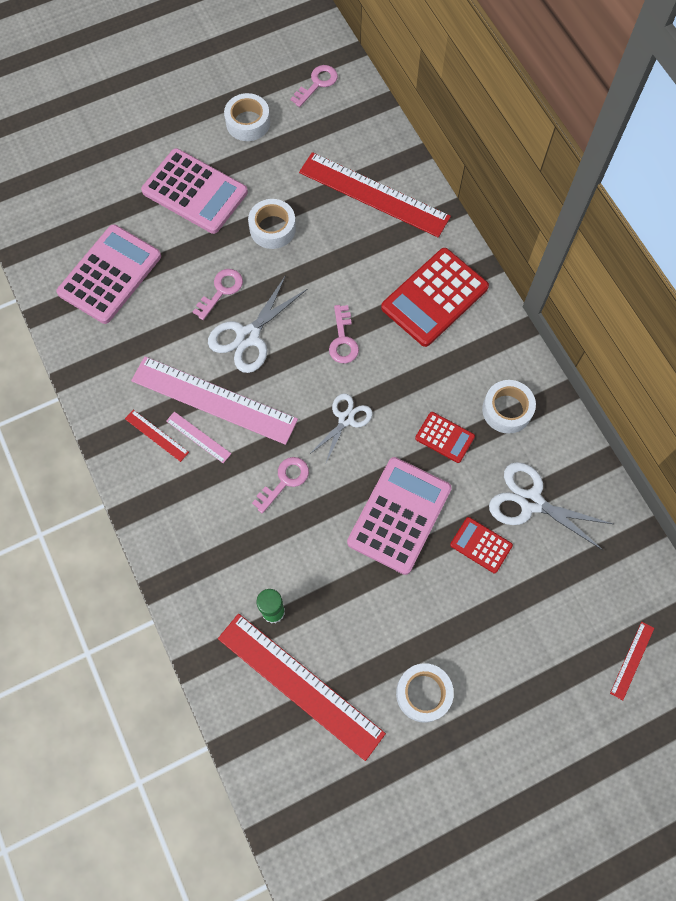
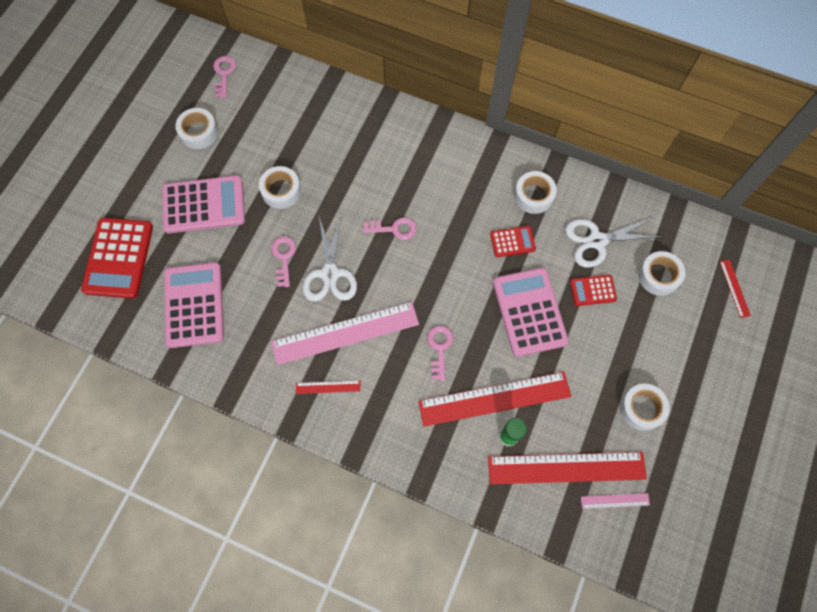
camera: 40 degrees left, 0 degrees up
pink ruler [166,412,231,463] -> pink ruler moved to [581,493,650,509]
red ruler [299,152,451,237] -> red ruler moved to [418,372,571,427]
white scissors [310,393,373,465] -> none
pink key [329,305,359,363] -> pink key turned 45 degrees counterclockwise [363,217,417,240]
red calculator [381,248,489,347] -> red calculator moved to [81,218,153,298]
none -> white tape [638,251,685,296]

